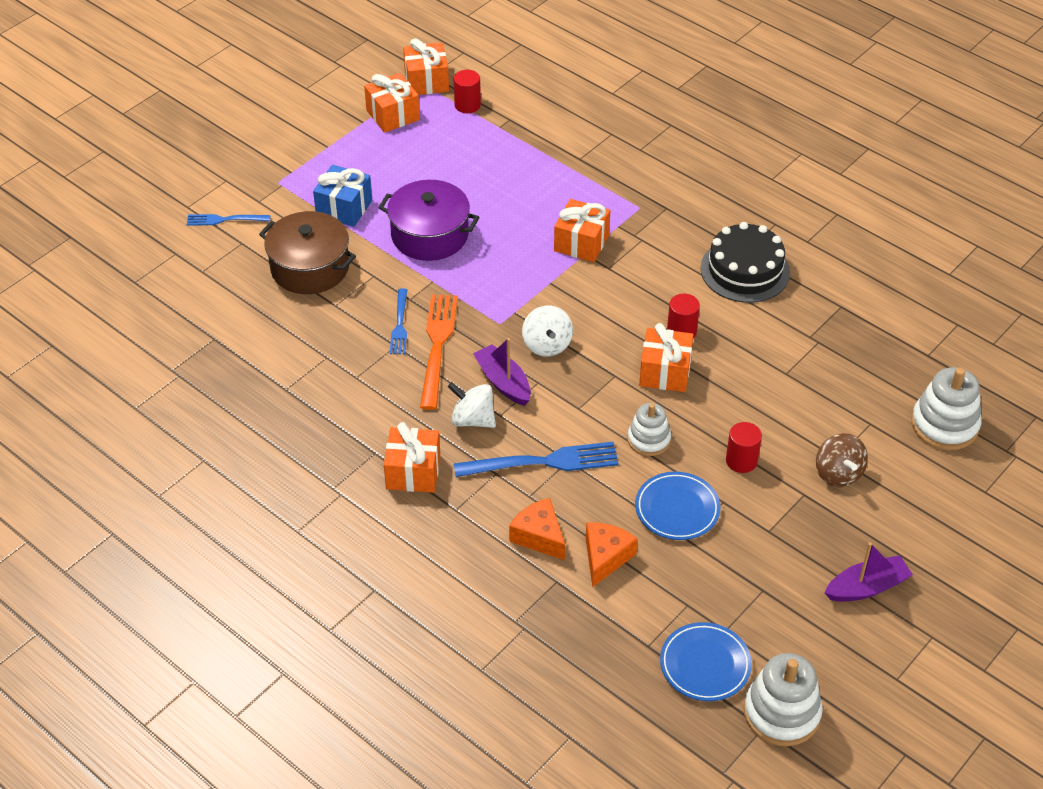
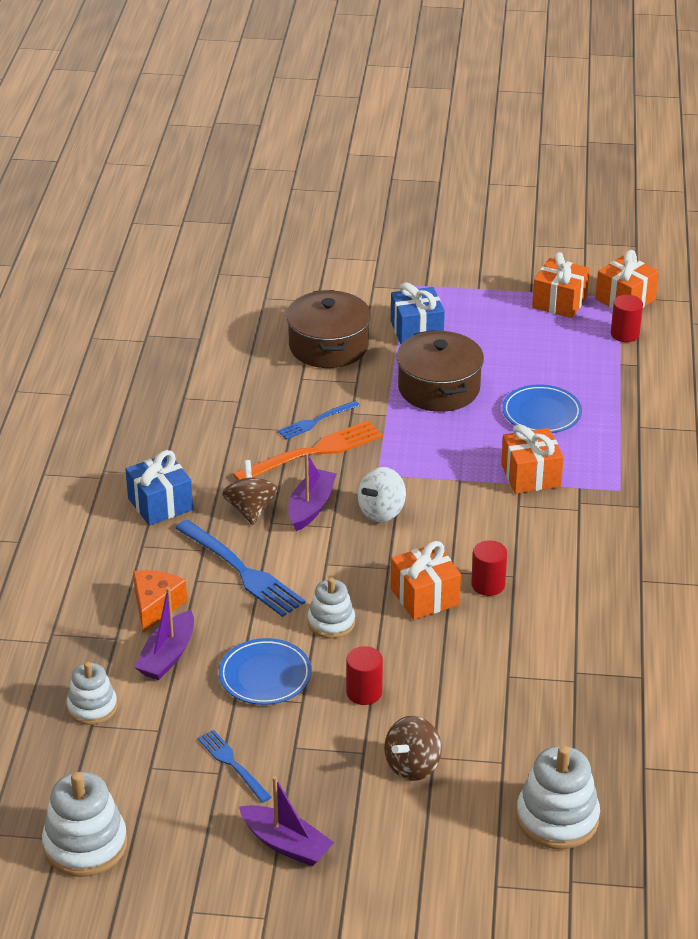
camera: 55 degrees right, 10 degrees down
blue fork [187,214,271,226] -> blue fork moved to [198,730,271,803]
purple pot [378,180,479,261] -> brown pot [397,330,484,412]
orange gift [384,422,440,493] -> blue gift [125,450,193,525]
white spinning top [448,382,496,428] -> brown spinning top [222,460,278,525]
orange cheese [586,522,637,587] -> purple boat [134,587,194,680]
blue plate [660,622,752,701] -> blue plate moved to [502,385,582,433]
black cake [700,222,790,303] -> none
none -> white stacking toy [67,662,117,725]

